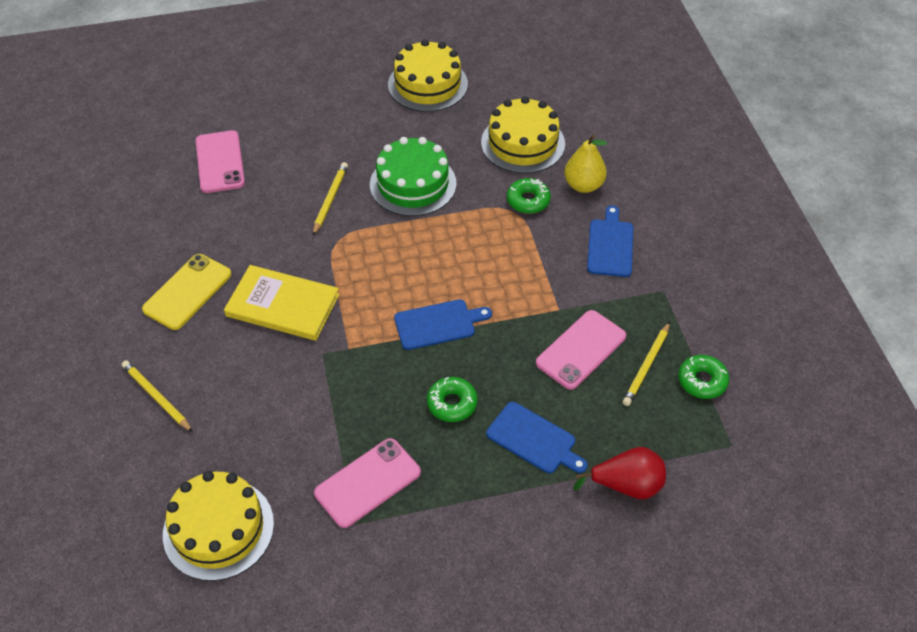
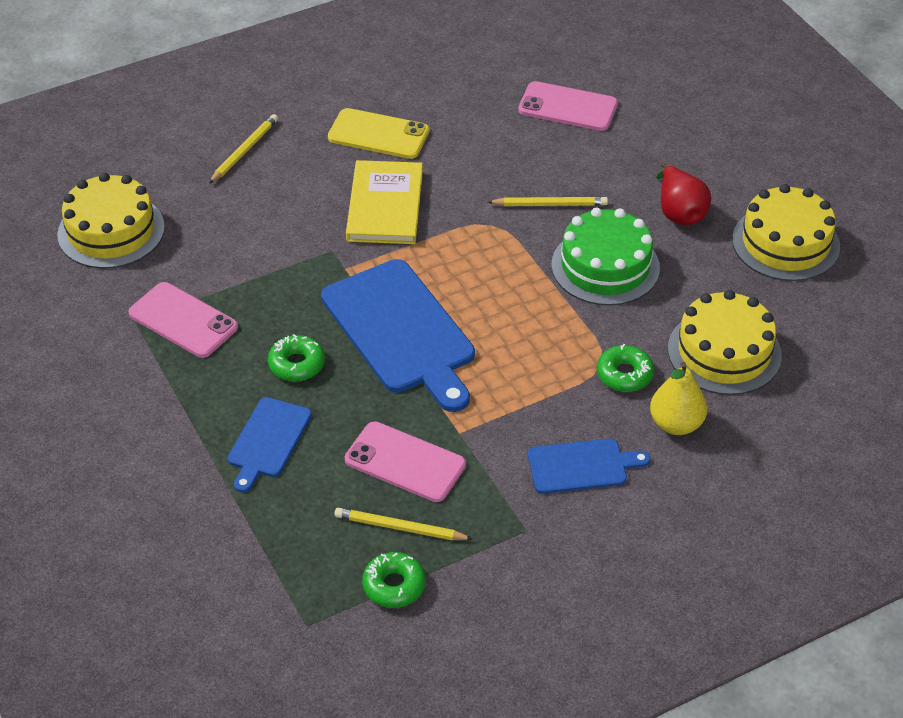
camera: 75 degrees right, 5 degrees down
pink phone [196,130,245,193] -> pink phone turned 45 degrees clockwise [518,81,618,131]
blue cutting board [394,299,492,350] -> blue cutting board [321,259,475,412], size x1.85
red pear [573,447,666,499] -> red pear moved to [656,162,711,225]

